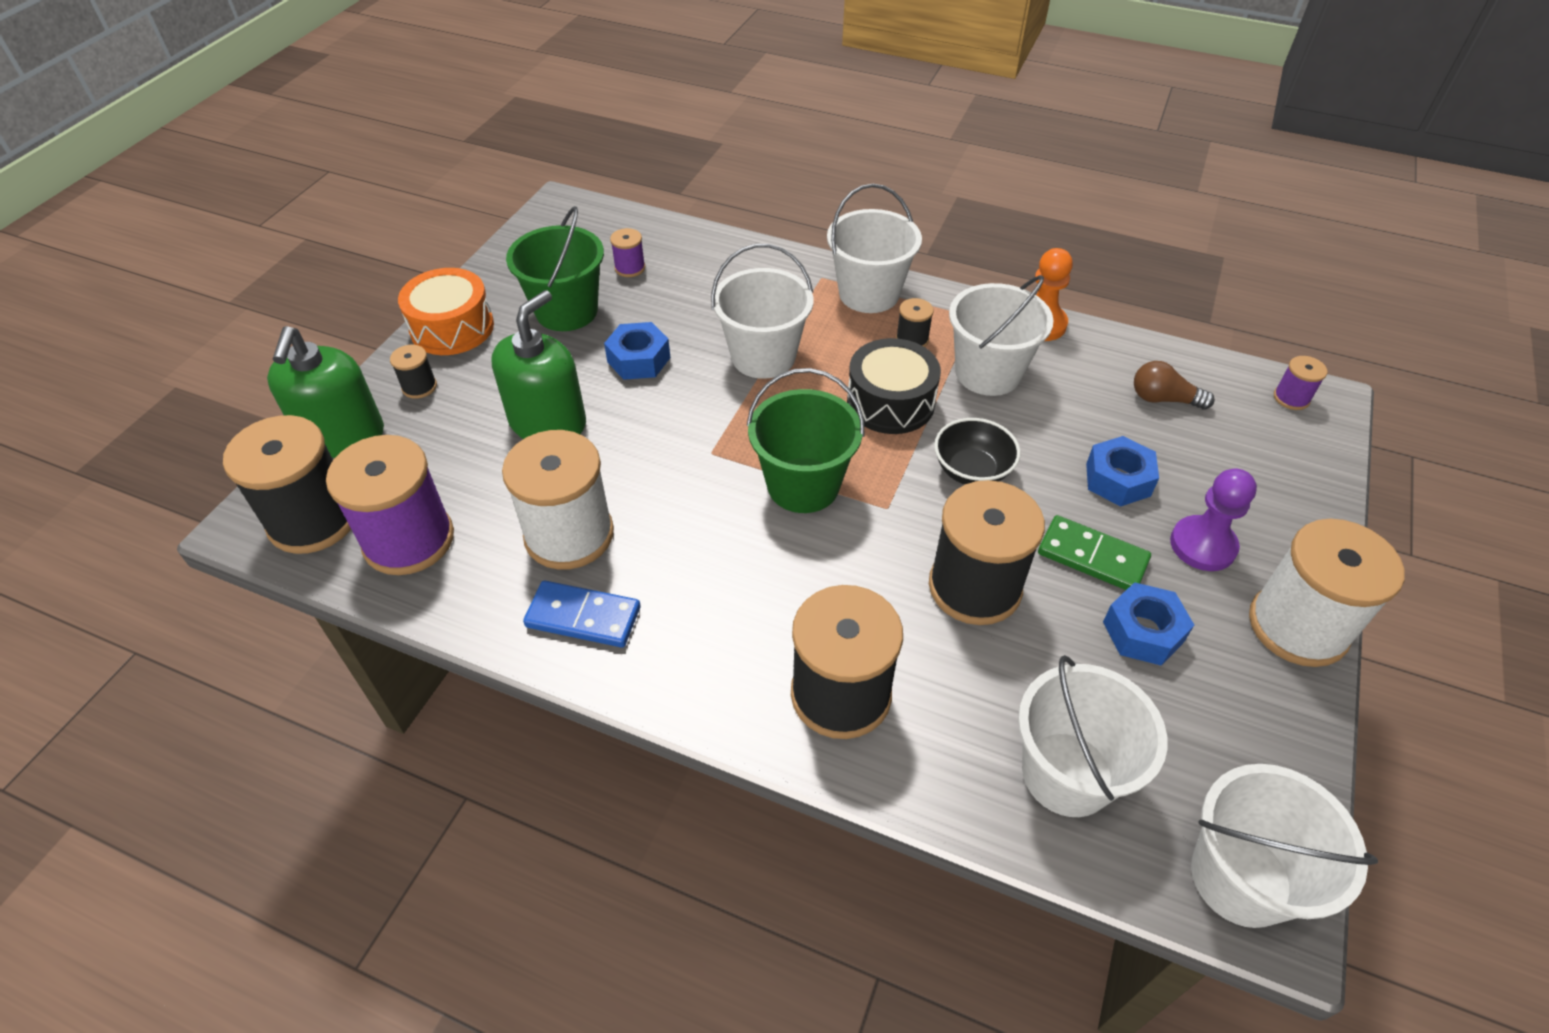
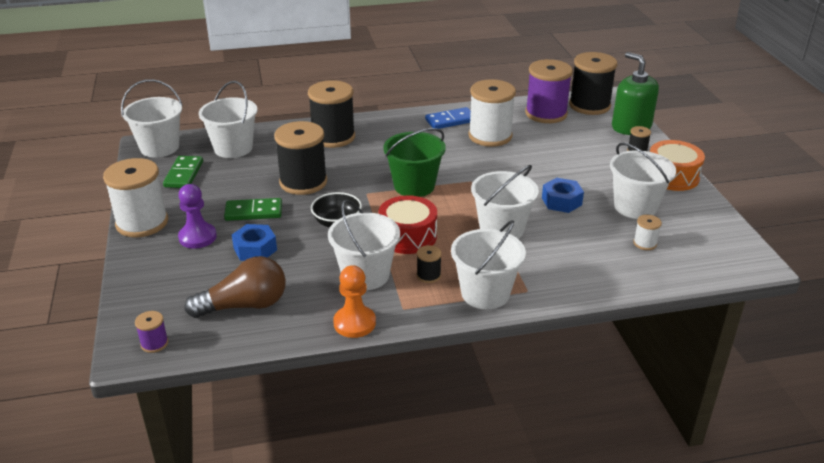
camera: 145 degrees right, 15 degrees down
green soap dispenser [492,290,586,439] -> none
green bucket [506,206,604,331] -> white bucket [610,143,676,219]
purple spool [610,228,645,277] -> white spool [633,215,662,250]
black drum [847,338,941,434] -> red drum [378,195,437,254]
blue nut [1103,582,1194,666] -> none
brown light bulb [1134,361,1215,410] -> brown light bulb [184,256,286,318], size x1.71
none -> green domino [163,156,203,188]

